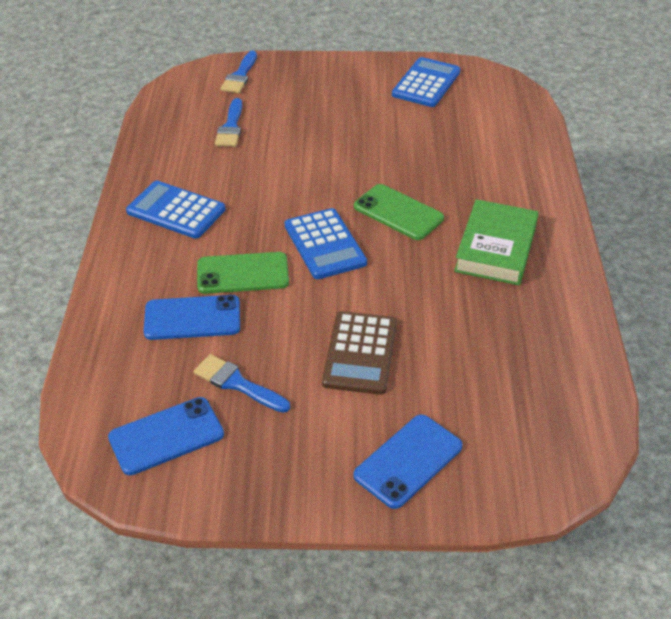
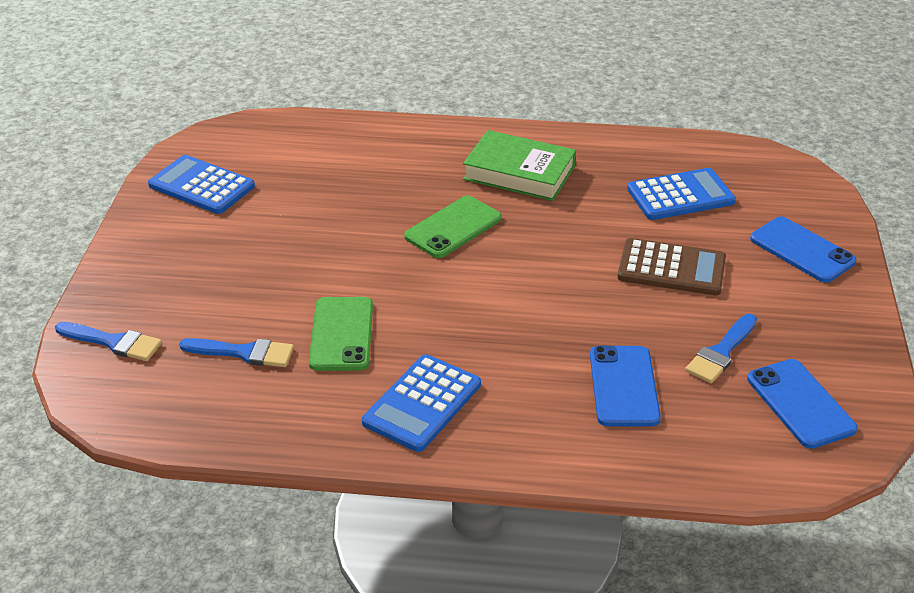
camera: 85 degrees left, 5 degrees down
green phone [197,252,289,294] -> green phone moved to [309,297,373,371]
blue calculator [285,208,367,279] -> blue calculator moved to [627,168,736,220]

